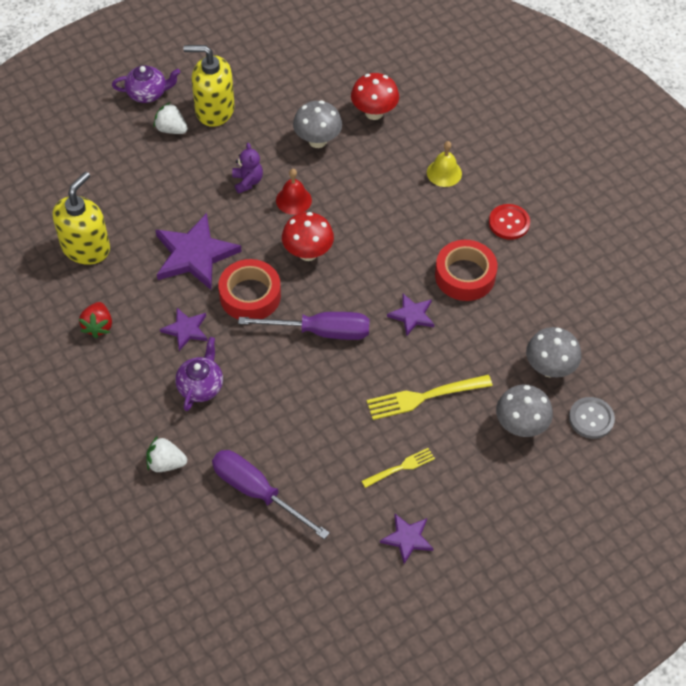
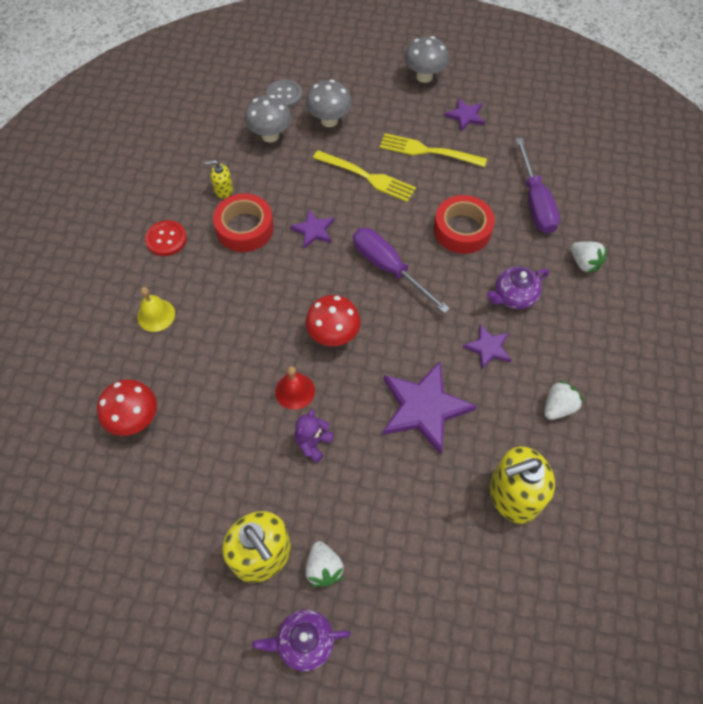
camera: 135 degrees left, 5 degrees up
red strawberry [79,302,112,338] -> white strawberry [544,380,584,420]
purple teapot [112,65,180,103] -> purple teapot turned 45 degrees counterclockwise [252,610,351,671]
red tape [218,259,281,320] -> red tape moved to [434,195,495,254]
grey mushroom [293,100,342,148] -> grey mushroom moved to [404,36,449,83]
yellow fork [362,448,435,488] -> yellow fork [380,133,487,167], size x1.68
none -> yellow soap dispenser [204,160,233,198]

